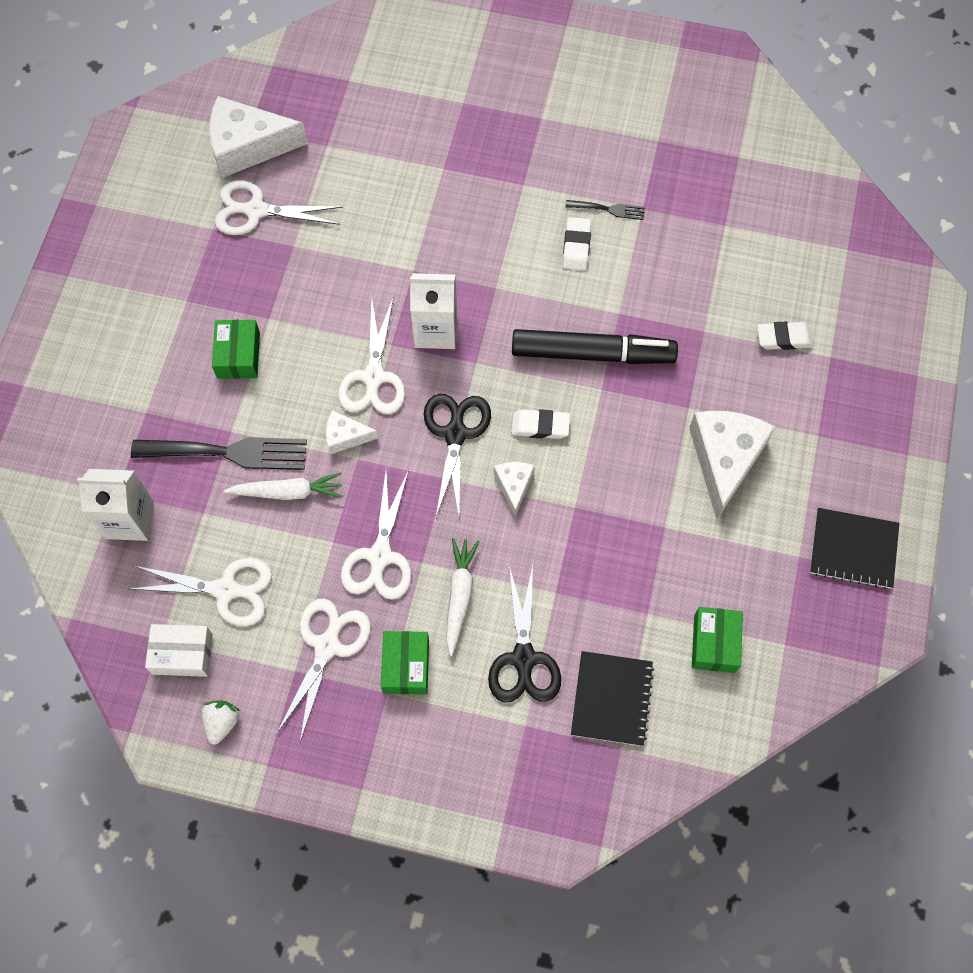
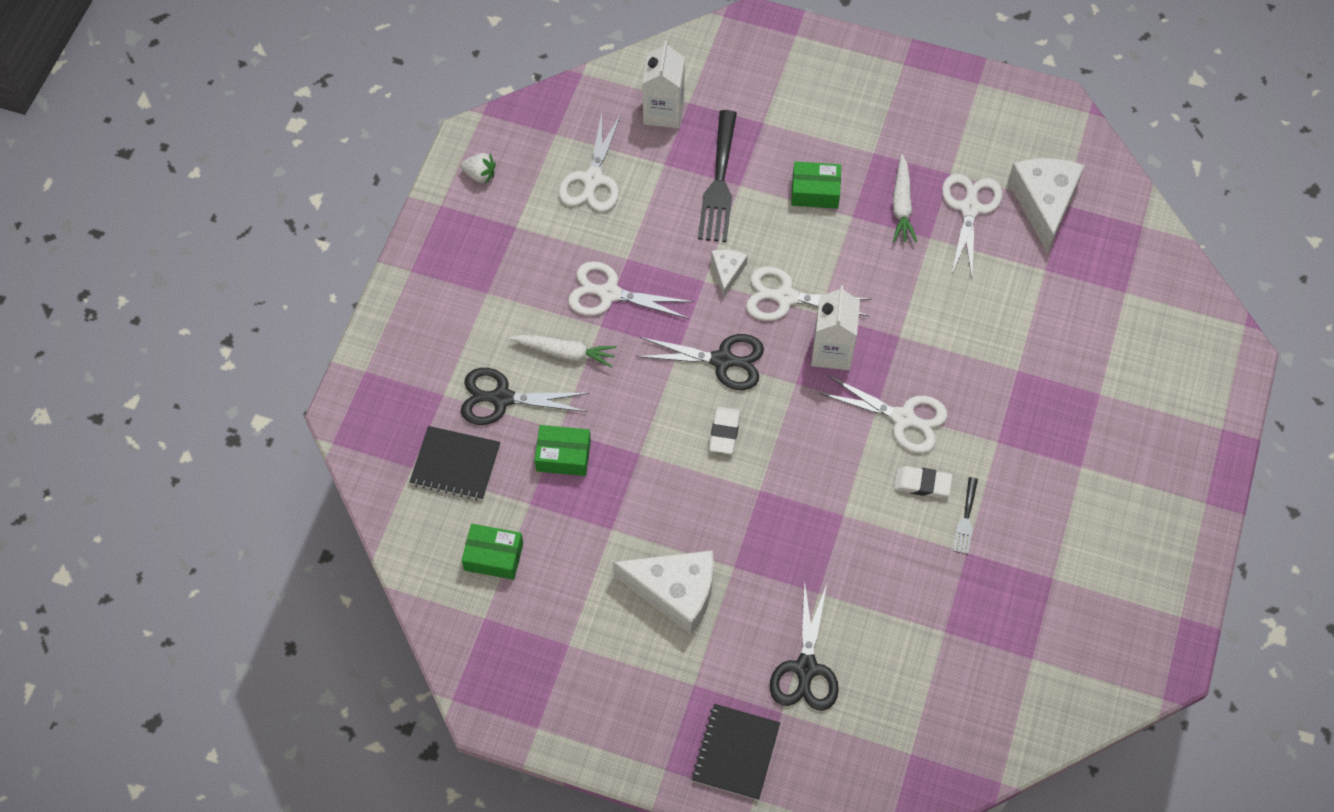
camera: 95 degrees right, 5 degrees down
white box [145,624,213,677] -> none
white carrot [224,472,342,500] -> white carrot moved to [893,154,917,242]
white scissors [277,598,371,742] -> white scissors moved to [819,375,948,453]
green box [381,631,429,694] -> green box moved to [535,425,591,476]
white cheese [494,462,535,517] -> none
black marker [512,329,678,364] -> none
white eraser [757,322,813,350] -> black scissors [770,580,839,711]
black notebook [810,508,899,589] -> black notebook moved to [692,704,780,800]

